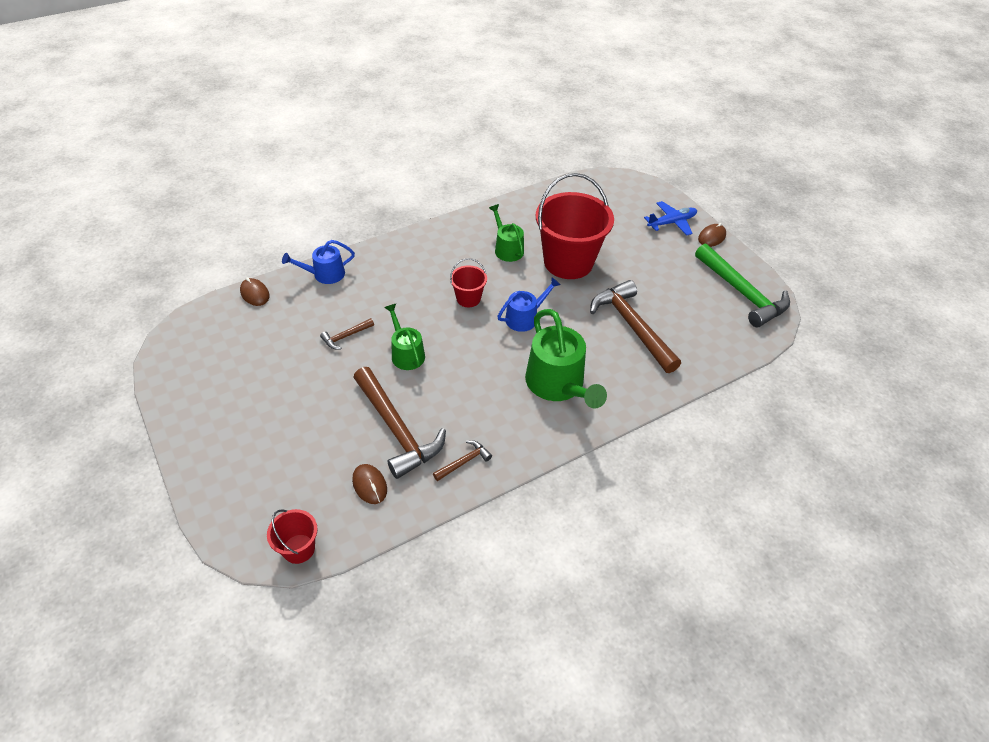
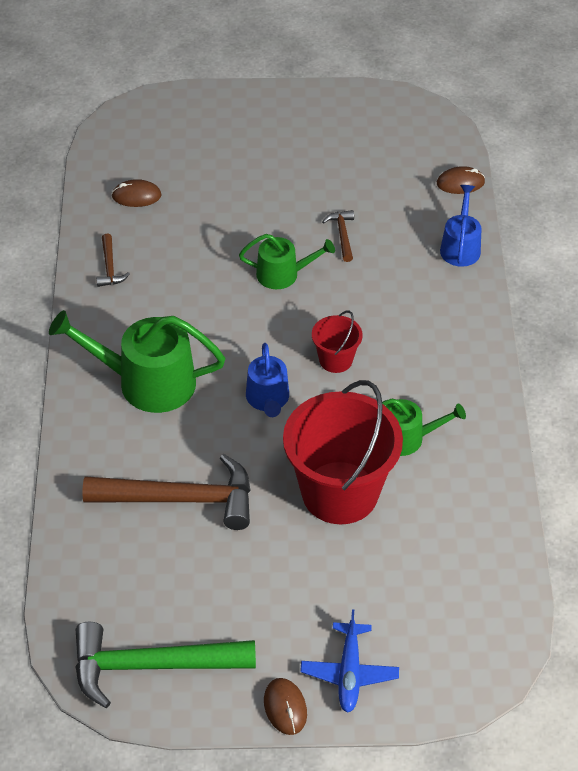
camera: 120 degrees right, 0 degrees up
red bucket [267,509,318,564] -> none
brown hammer [353,367,446,479] -> none

